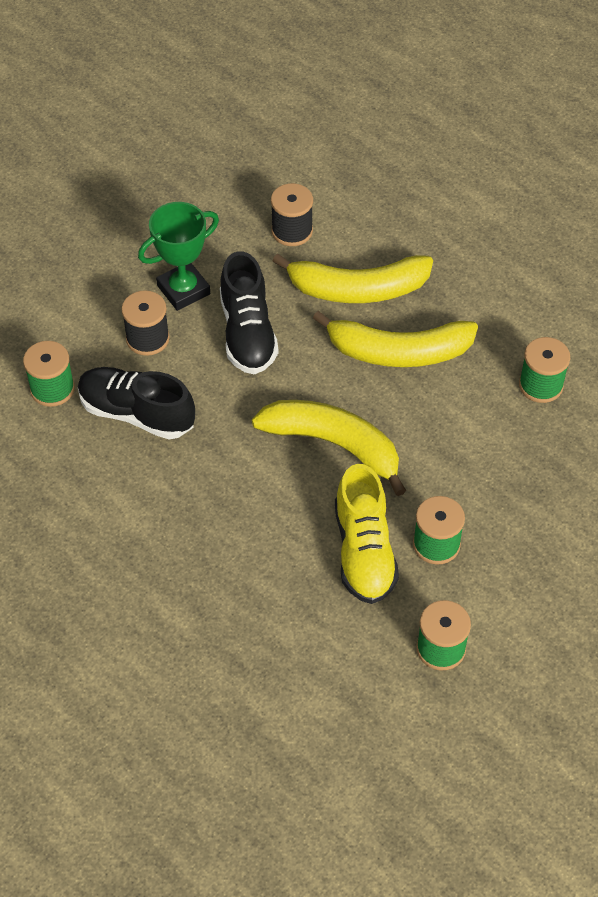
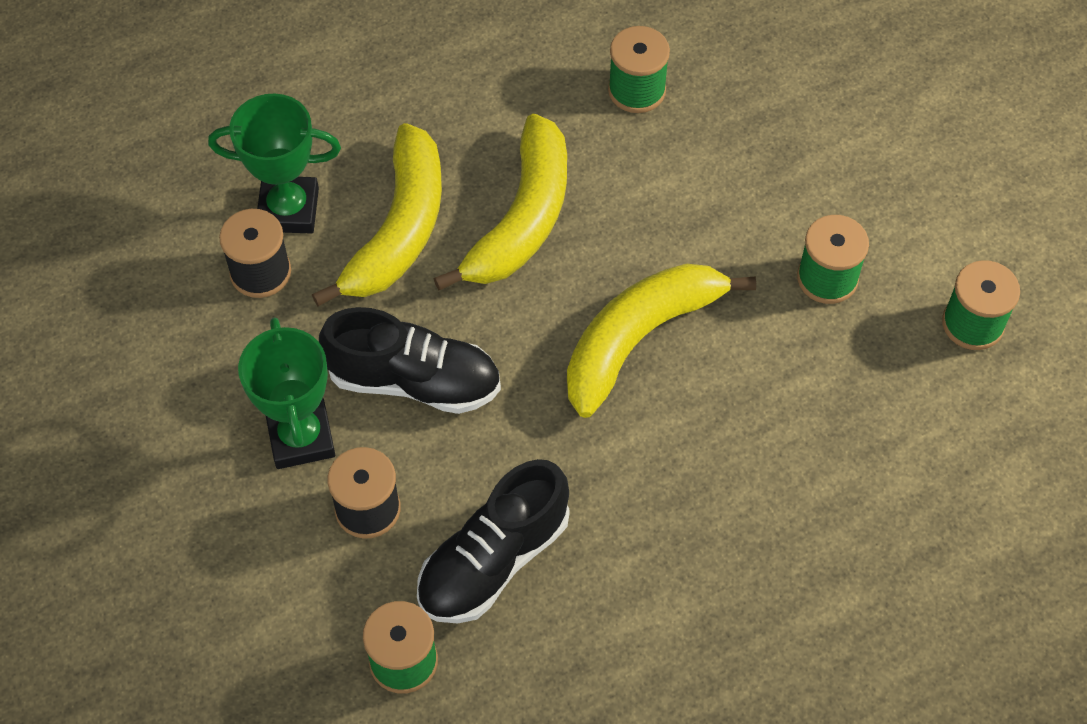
camera: 70 degrees left, 5 degrees up
yellow shoe [335,464,399,604] -> none
none -> green trophy [208,94,341,233]

